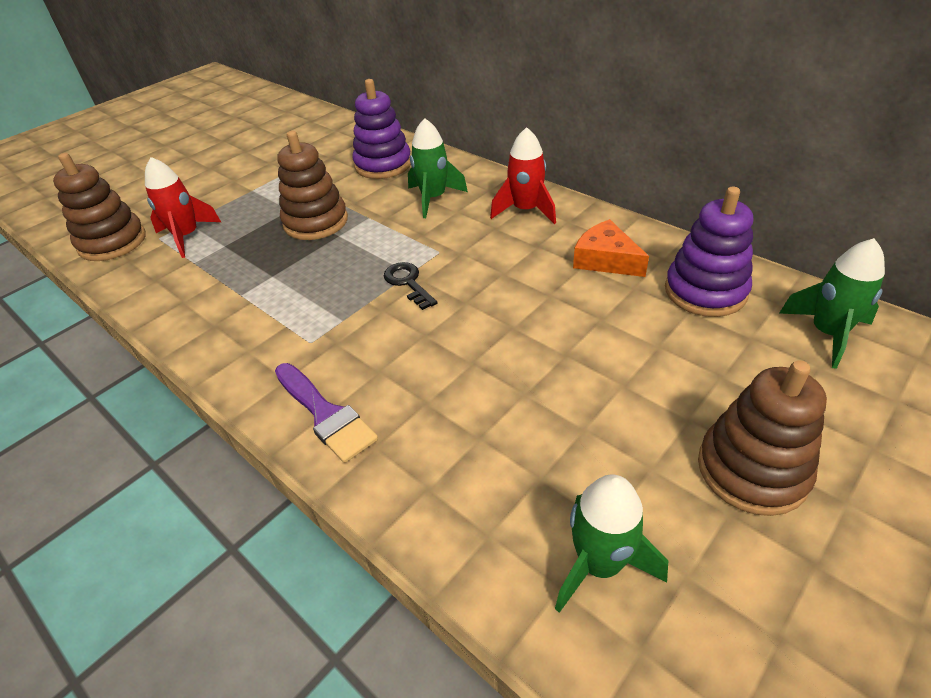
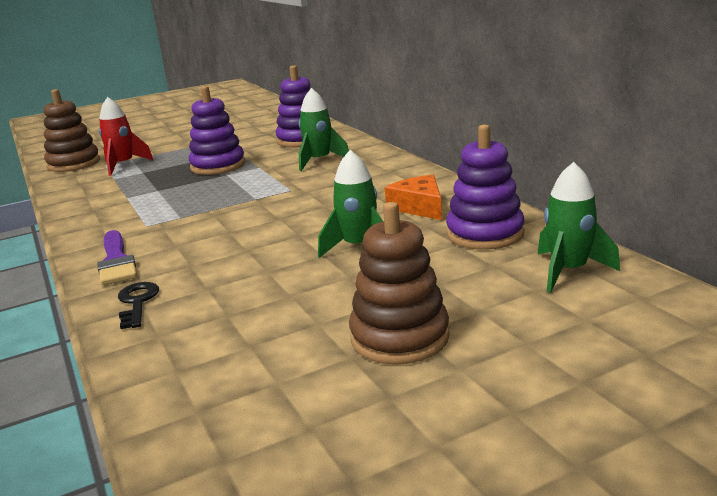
camera: 20 degrees right, 20 degrees down
brown stacking toy [277,131,348,240] -> purple stacking toy [189,86,245,175]
black key [384,262,437,310] -> black key moved to [118,282,159,329]
red rocket [490,127,556,224] -> none
green rocket [555,475,668,613] -> green rocket moved to [318,150,383,258]

